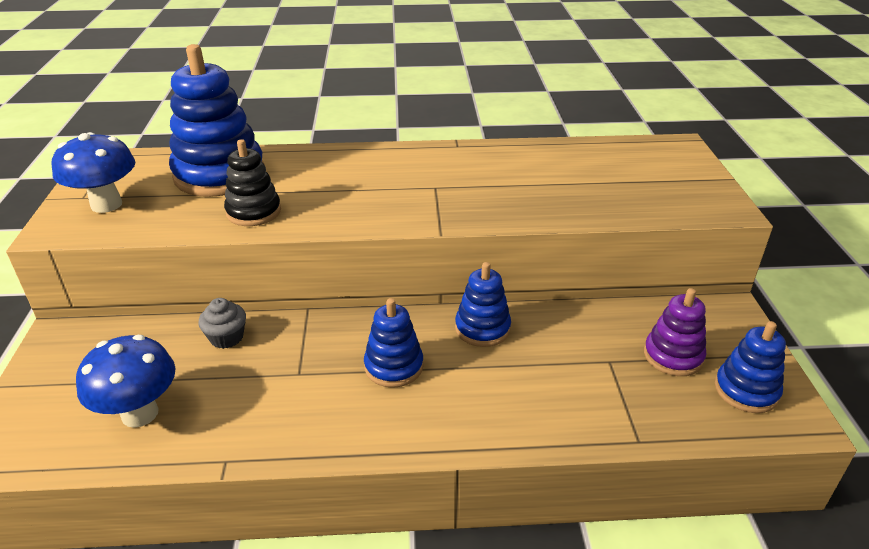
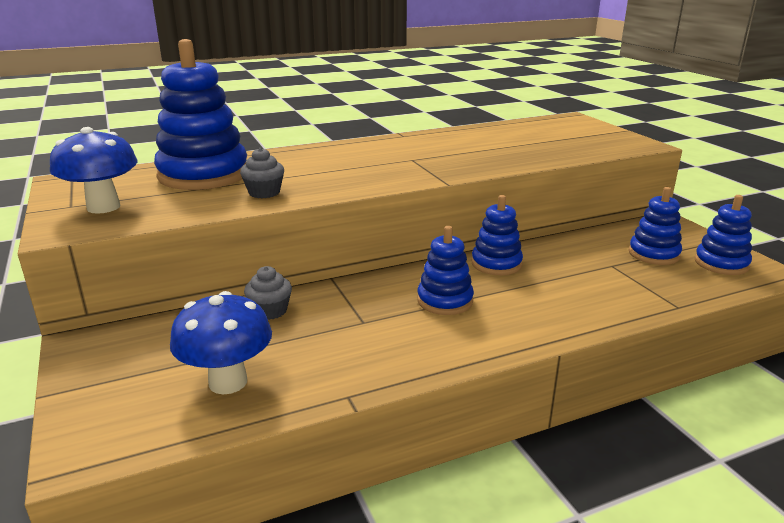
camera: 20 degrees left, 10 degrees down
black stacking toy [224,139,281,226] -> grey cupcake [240,148,284,198]
purple stacking toy [644,288,706,376] -> blue stacking toy [629,187,682,265]

